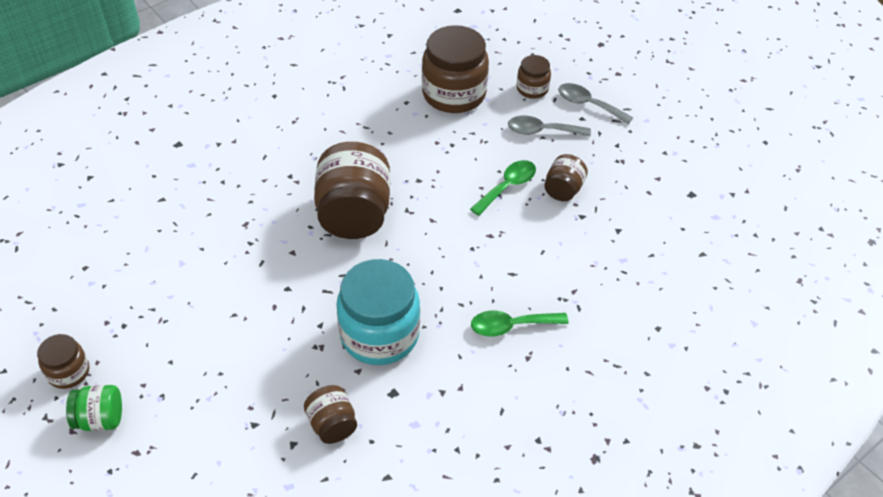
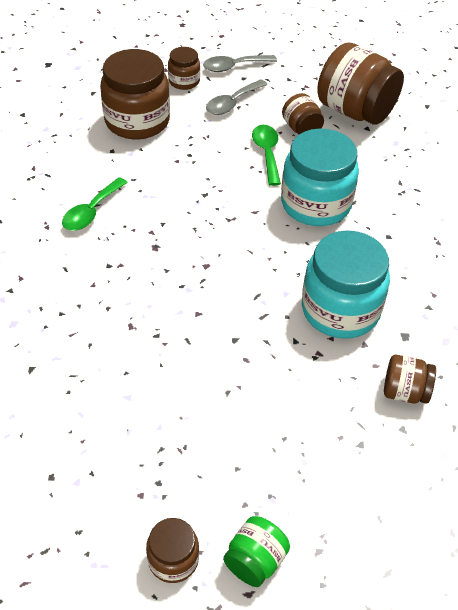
camera: 50 degrees left, 0 degrees up
brown jar [314,142,390,239] -> brown jar moved to [317,43,404,125]
green spoon [471,311,569,337] -> green spoon moved to [62,177,128,231]
none -> turquoise jar [281,129,359,226]

